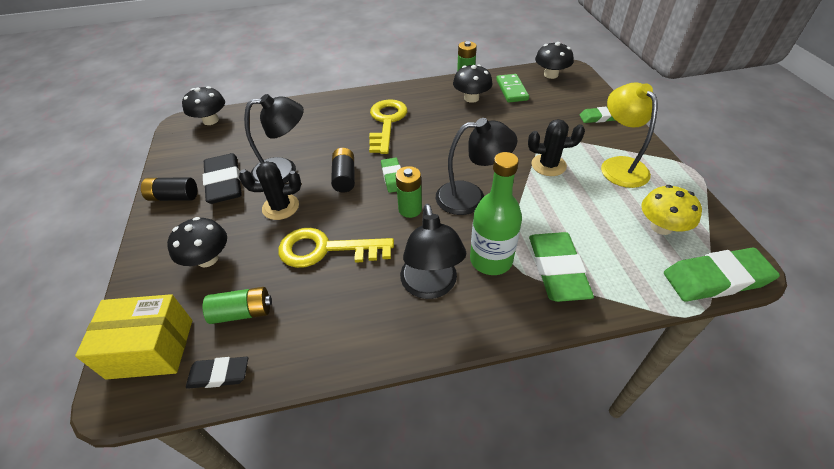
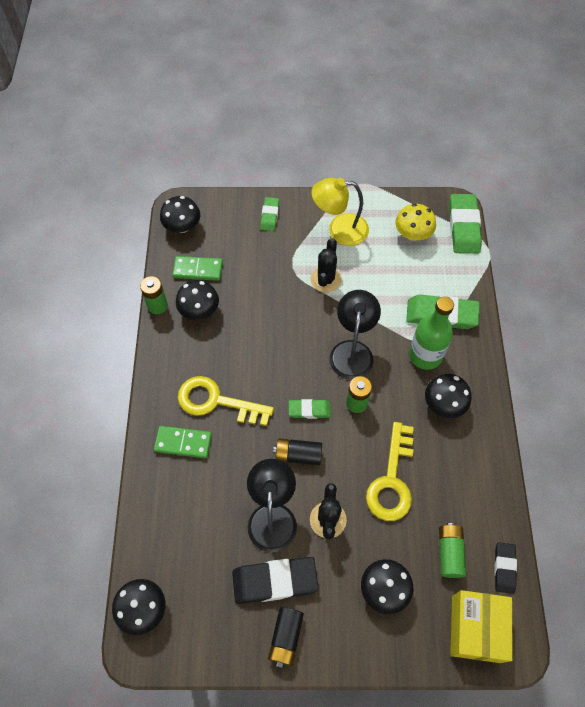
camera: 80 degrees left, 15 degrees up
black lamp [400,204,466,299] -> black mushroom [425,374,472,418]
none -> green domino [154,426,212,458]

